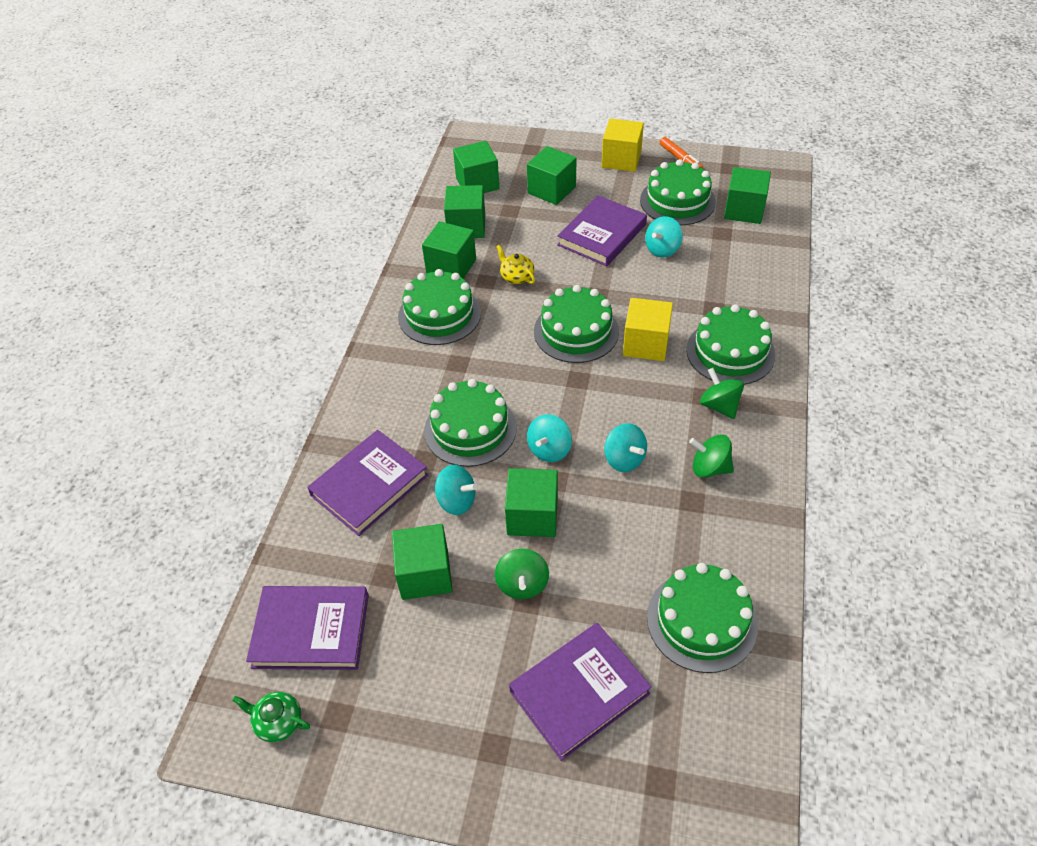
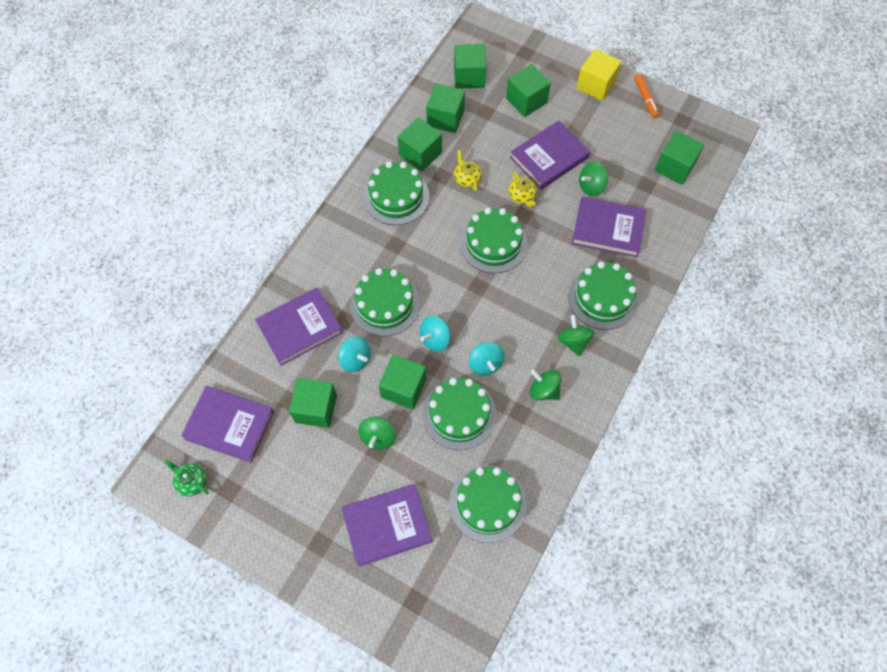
camera: 15 degrees right, 15 degrees up
yellow cube [623,298,673,361] -> none
green cake [640,159,716,225] -> green cake moved to [422,378,496,450]
turquoise spinning top [645,216,683,258] -> green spinning top [579,162,609,196]
none -> yellow teapot [509,172,537,207]
none -> purple book [572,197,647,257]

